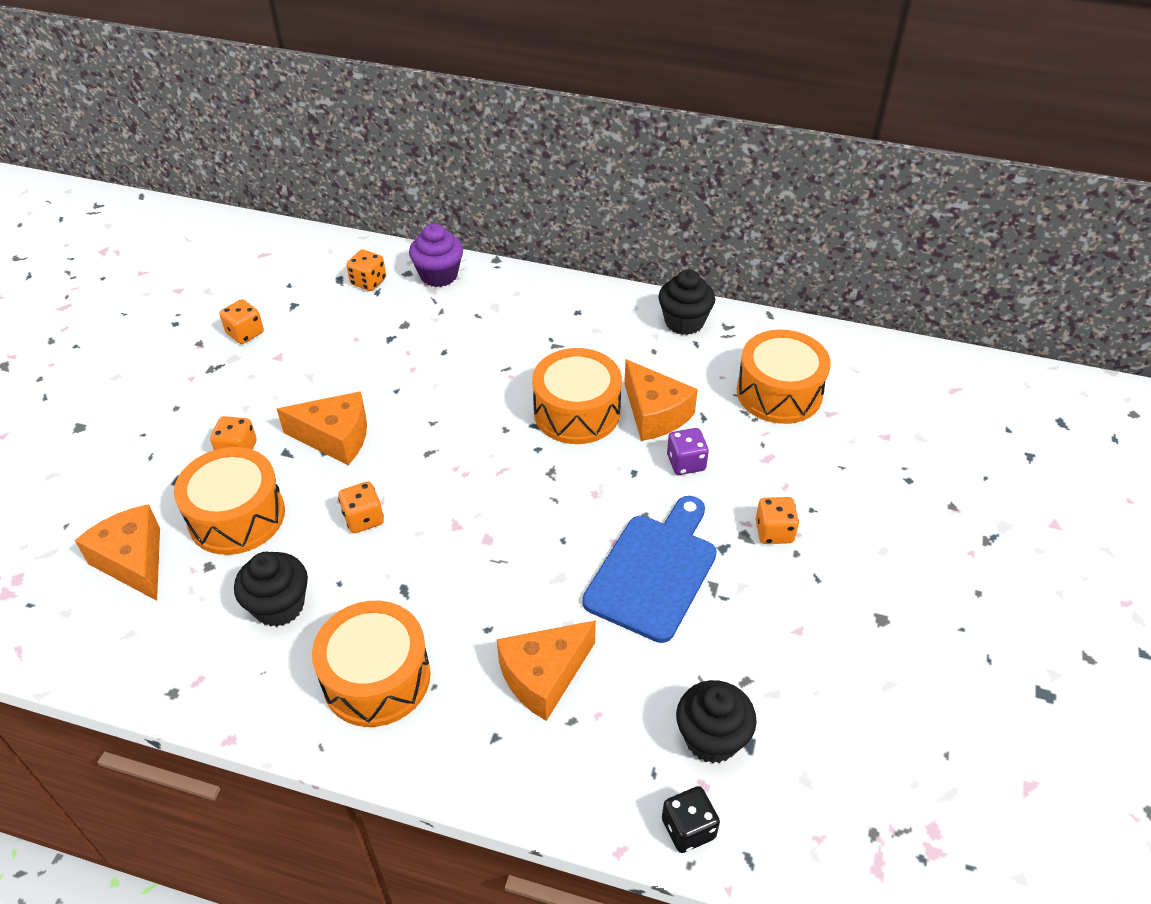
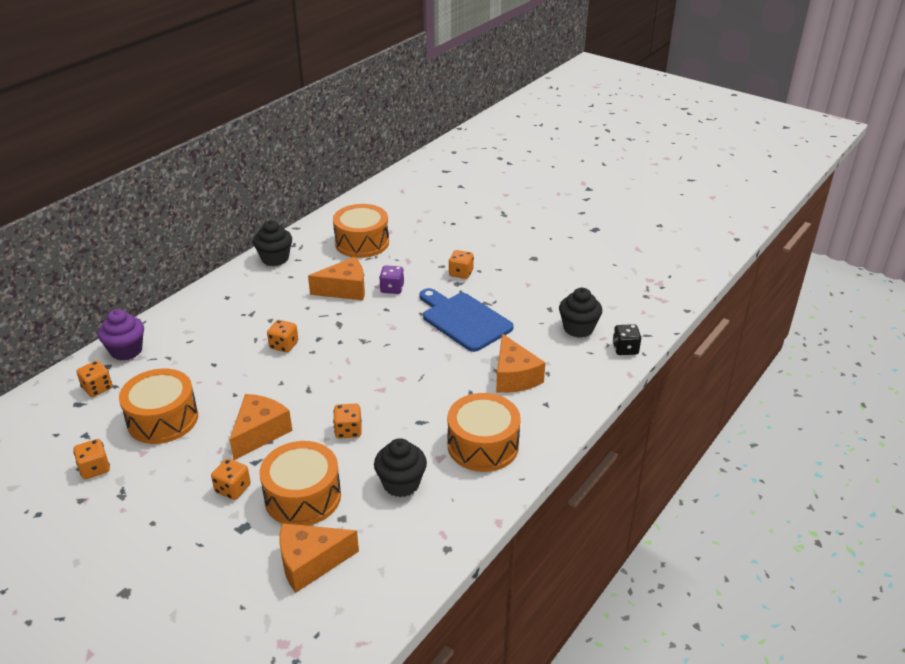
camera: 70 degrees left, 10 degrees down
orange drum [532,348,622,444] -> orange drum moved to [119,368,198,444]
none -> orange dice [267,320,298,353]

